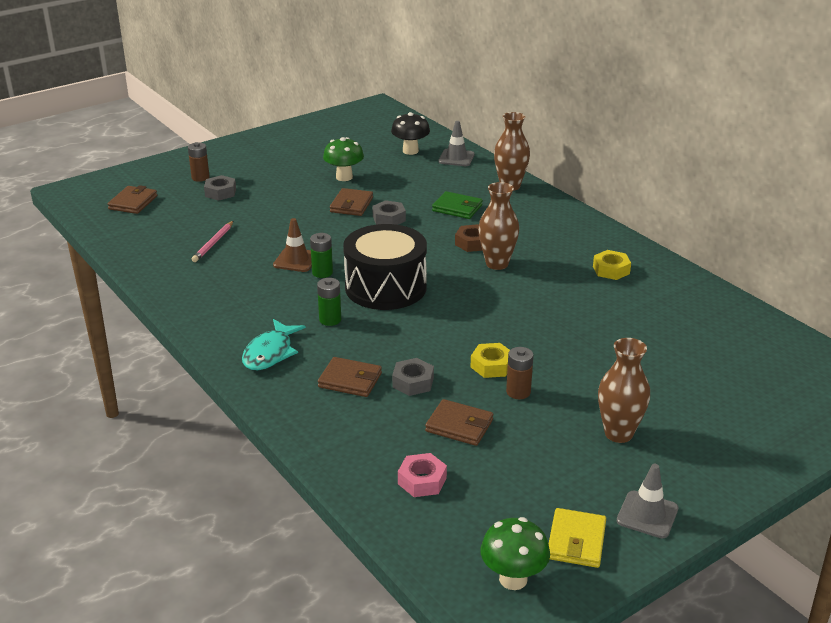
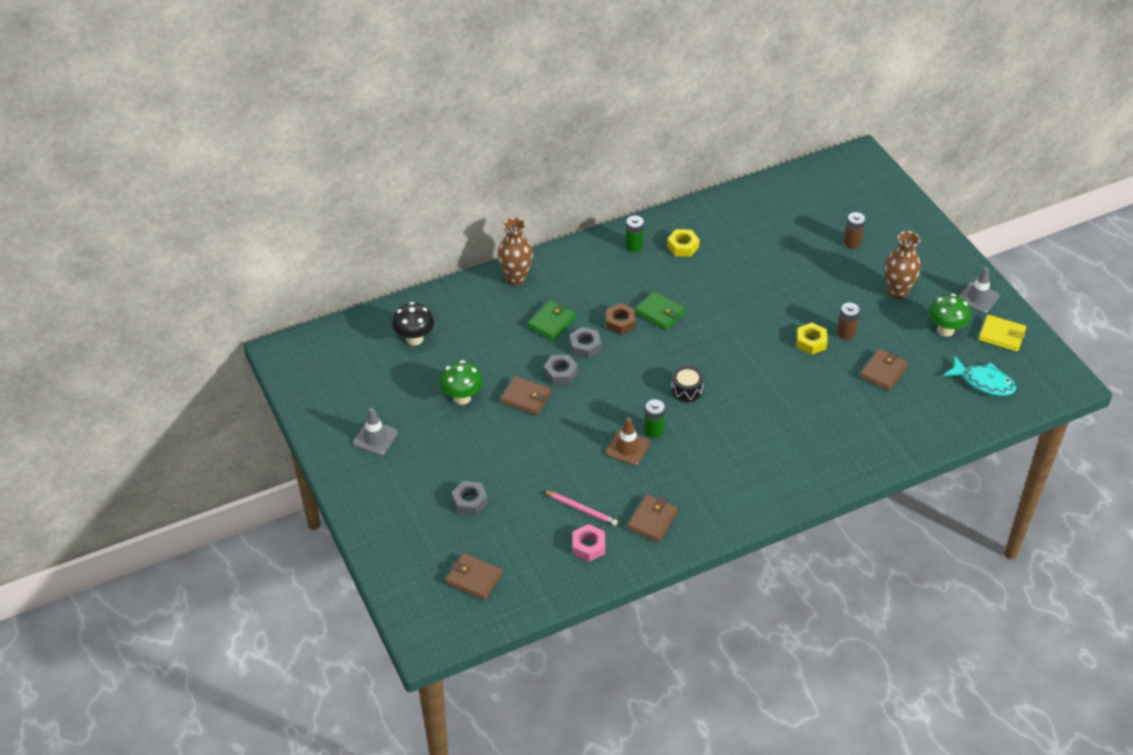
camera: 80 degrees left, 15 degrees up
brown battery [188,142,210,182] -> brown battery moved to [844,212,865,249]
turquoise fish [242,319,306,370] -> turquoise fish moved to [943,356,1016,396]
green battery [317,278,341,326] -> green battery moved to [625,216,644,252]
brown wallet [318,357,382,397] -> brown wallet moved to [627,494,678,542]
black drum [343,224,427,310] -> black drum [671,366,704,402], size x0.43
grey nut [392,358,434,396] -> grey nut moved to [569,327,602,359]
pink nut [398,453,447,497] -> pink nut moved to [573,524,605,562]
grey traffic cone [438,121,474,166] -> grey traffic cone moved to [353,408,398,456]
brown vase [478,182,519,270] -> green wallet [635,291,685,330]
green mushroom [481,517,550,590] -> green mushroom moved to [929,293,971,337]

